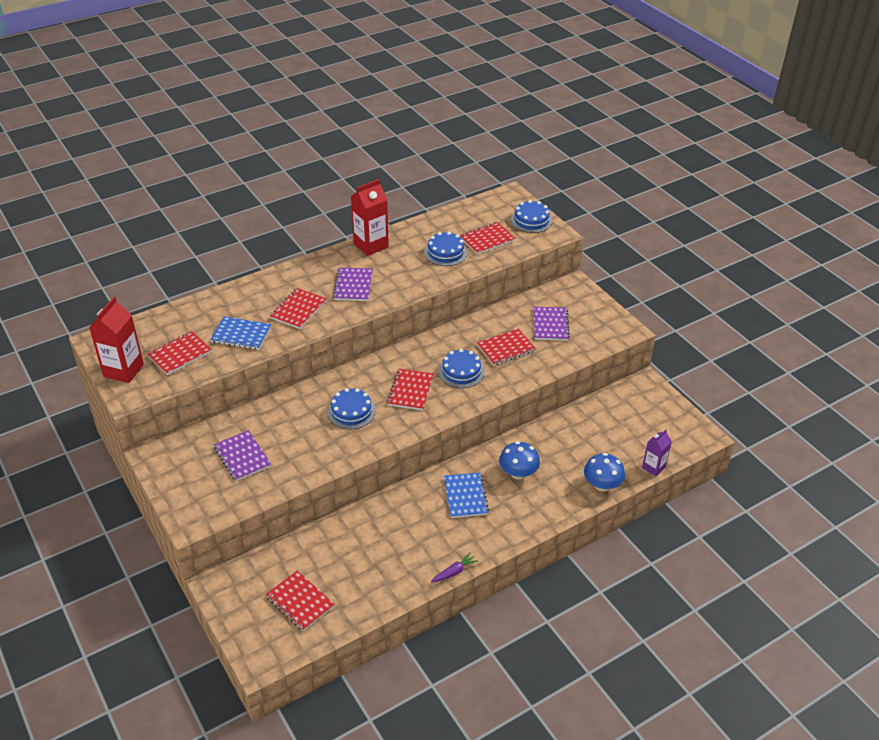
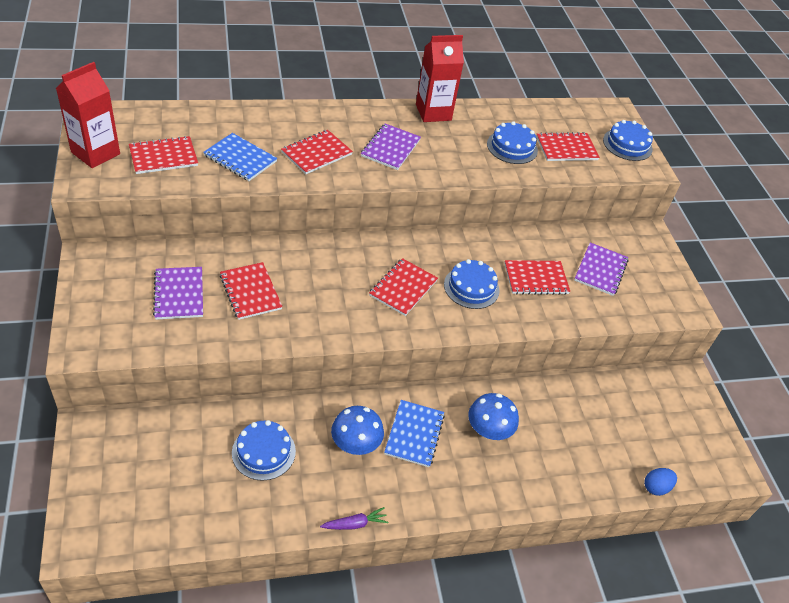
camera: 15 degrees right, 5 degrees up
red notebook [266,571,335,631] -> red notebook moved to [220,262,283,320]
blue cake [327,388,376,429] -> blue cake moved to [232,420,296,481]
blue mushroom [584,453,625,492] -> blue mushroom moved to [331,406,384,455]
purple carton [642,429,672,476] -> blue egg [644,468,677,496]

